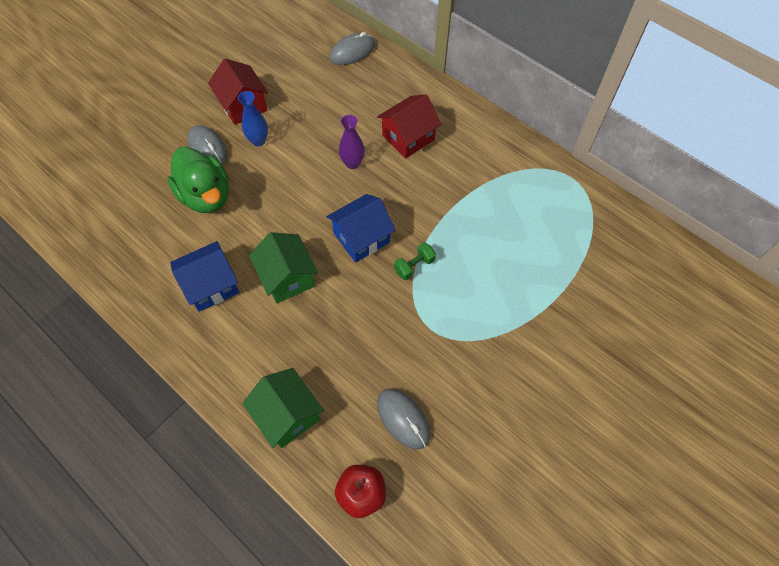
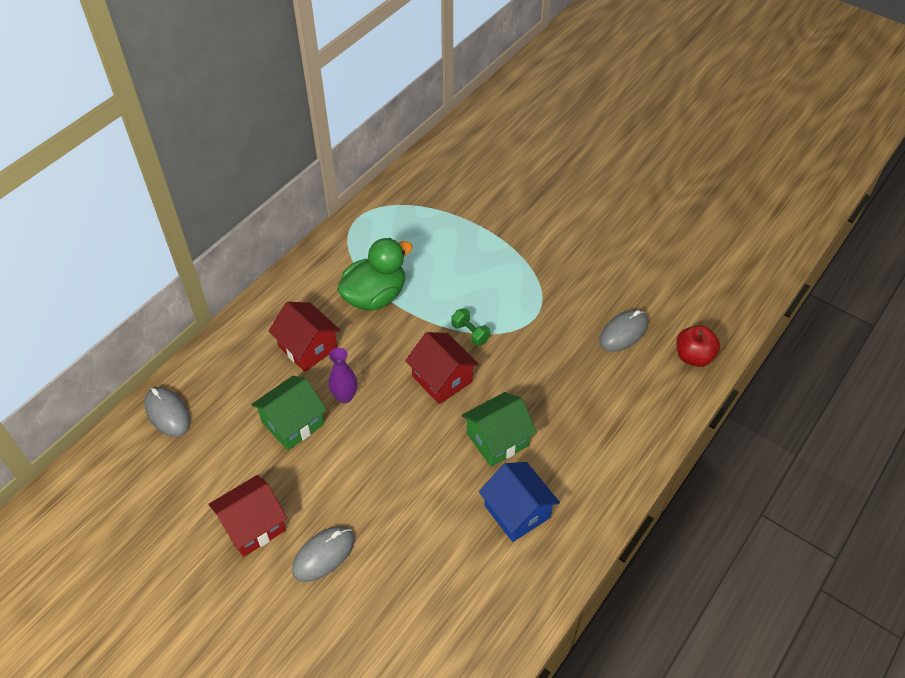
camera: 95 degrees left, 10 degrees down
green duck [167,147,229,213] -> green duck moved to [337,238,413,311]
blue vase [238,91,268,146] -> none
green house [242,368,324,448] -> green house moved to [251,376,327,450]
blue house [326,194,395,263] -> red house [405,332,479,404]

